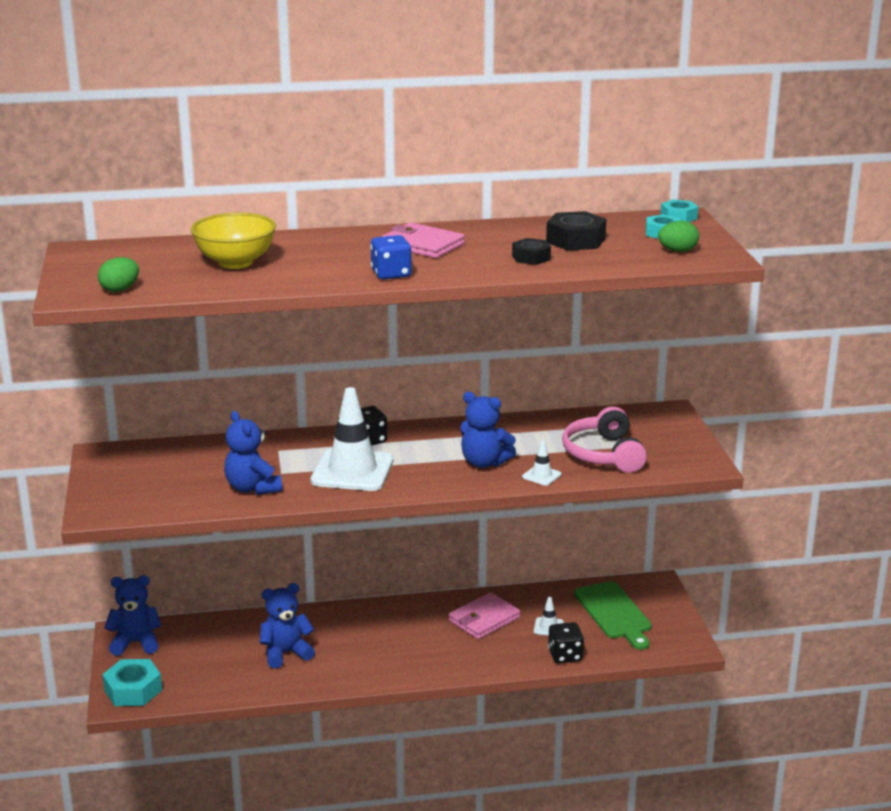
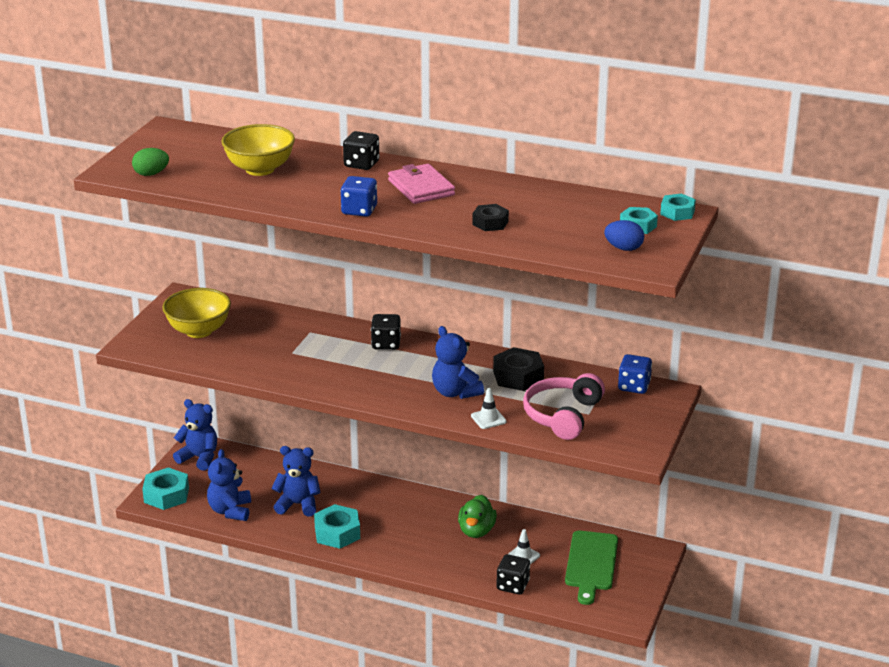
camera: 30 degrees right, 5 degrees up
blue teddy bear [224,411,282,495] -> blue teddy bear moved to [207,449,251,521]
white traffic cone [311,387,393,491] -> none
pink wallet [449,592,520,639] -> green duck [458,495,497,538]
black nut [546,211,606,251] -> black nut moved to [493,347,544,391]
green egg [658,221,699,252] -> blue egg [604,220,644,251]
none -> yellow bowl [162,288,231,338]
none -> turquoise nut [314,504,360,549]
none -> black dice [343,131,379,170]
none -> blue dice [618,354,652,394]

